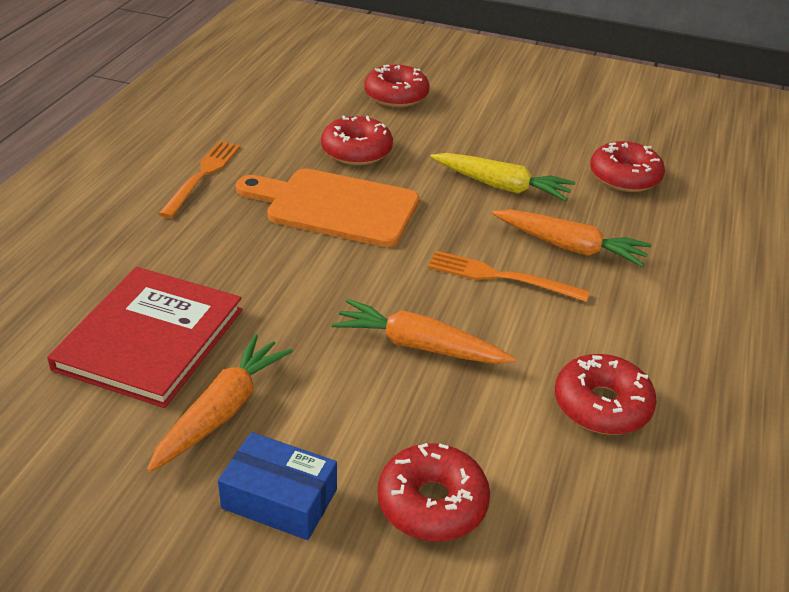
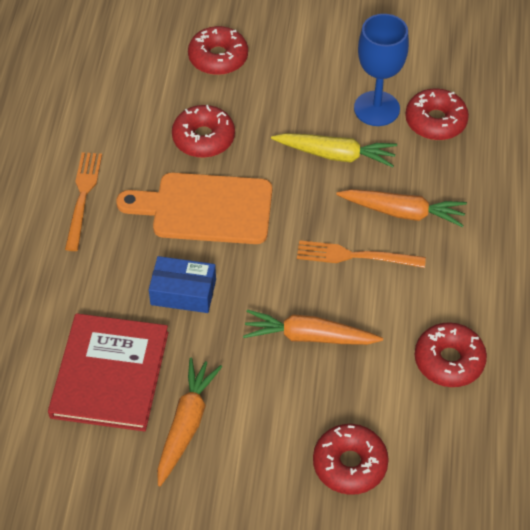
camera: 10 degrees left, 15 degrees up
blue box [218,432,337,540] -> blue box moved to [149,256,216,313]
none -> blue goblet [354,14,409,126]

